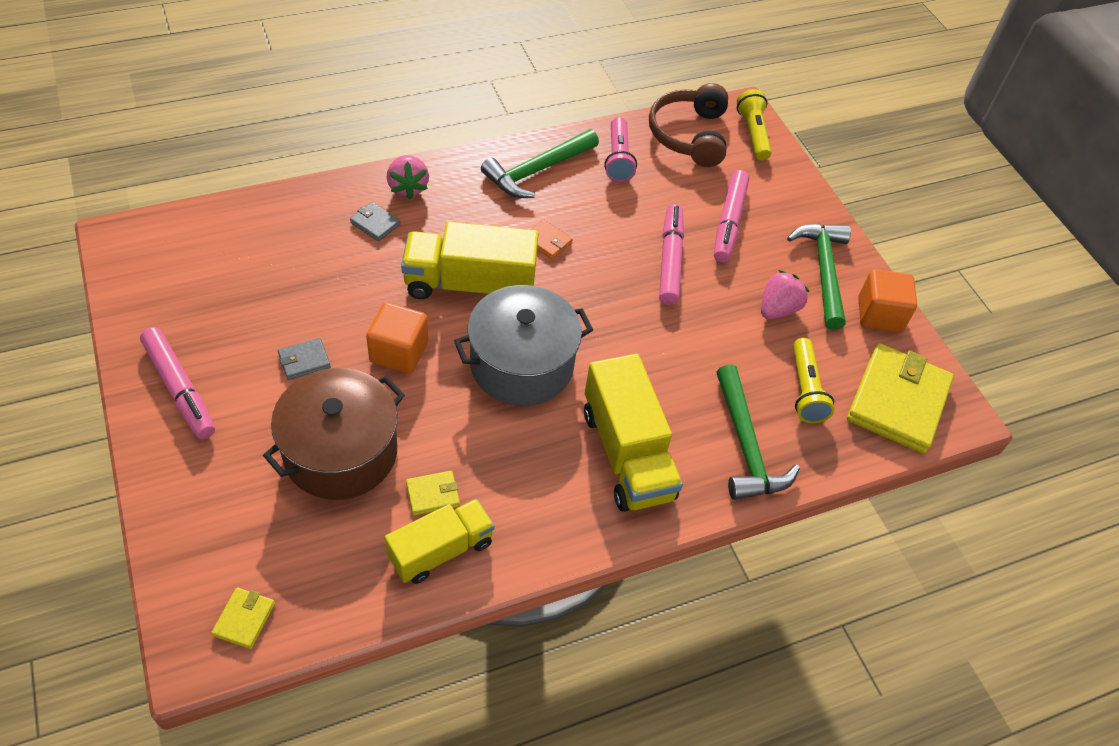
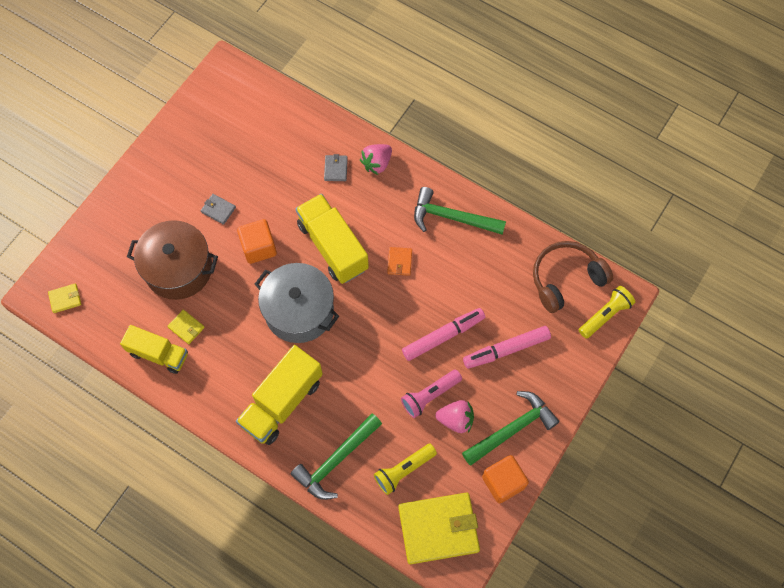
camera: 60 degrees right, 15 degrees up
pink marker [140,327,215,439] -> none
pink flashlight [604,117,637,182] -> pink flashlight moved to [401,370,462,418]

